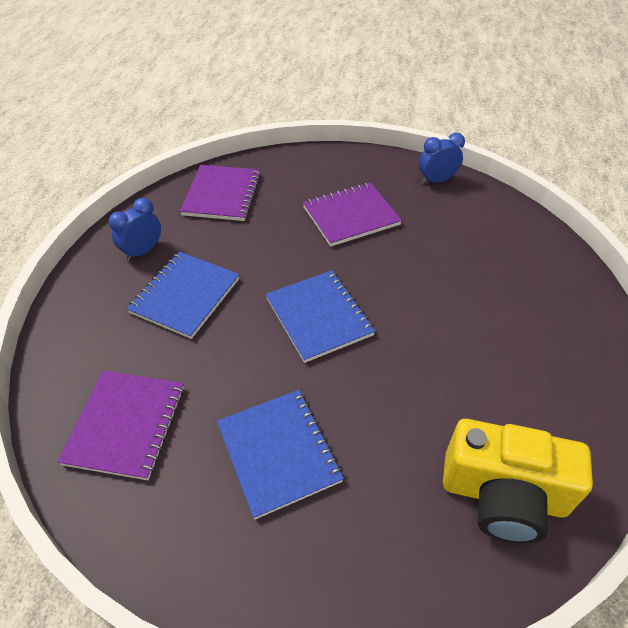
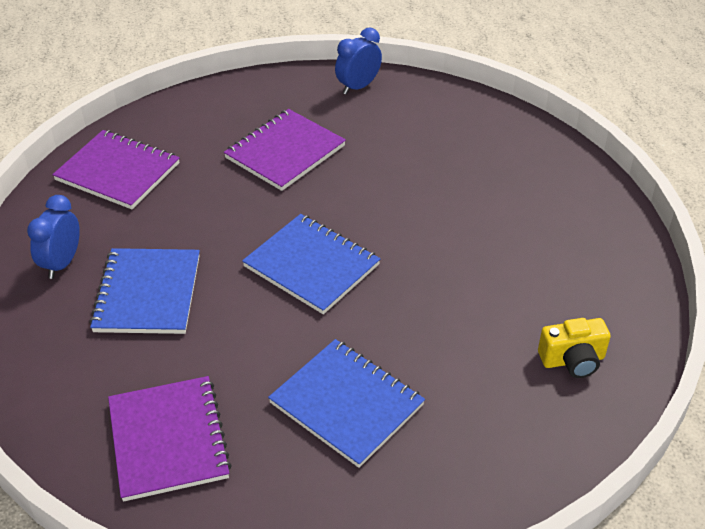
camera: 25 degrees left, 5 degrees down
purple notebook [180,165,261,221] -> purple notebook turned 45 degrees counterclockwise [52,130,180,209]
yellow camera [443,419,593,543] -> yellow camera [538,318,611,378], size x0.52

